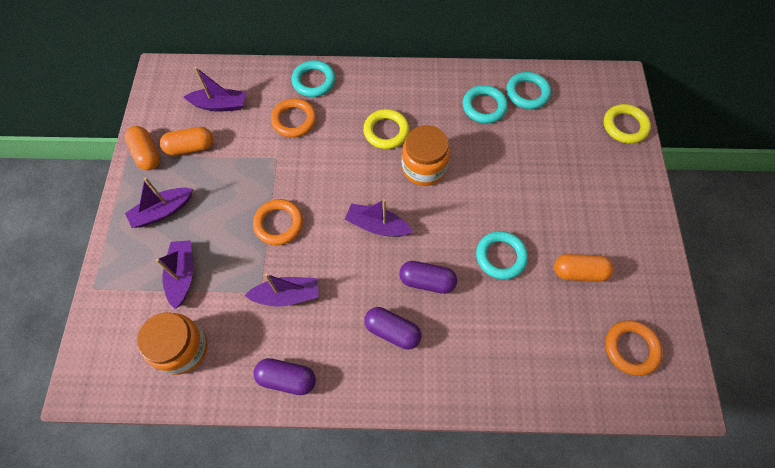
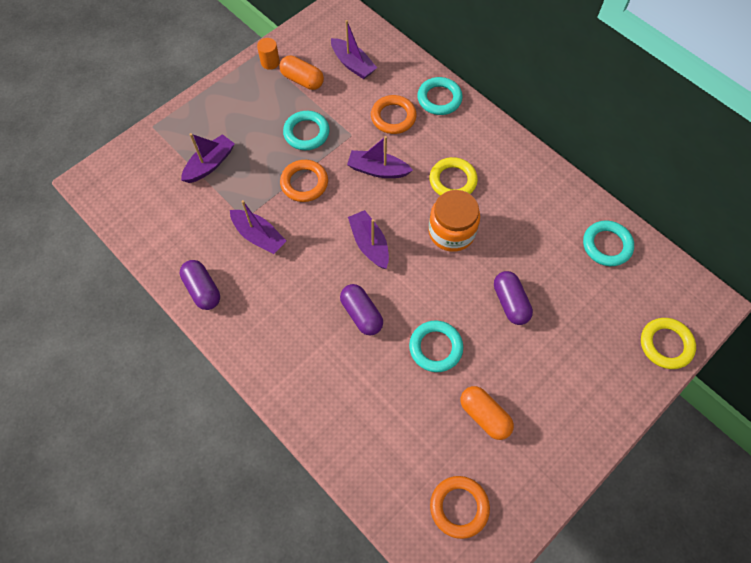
camera: 45 degrees right, 0 degrees up
orange capsule [125,126,160,170] -> orange cylinder [257,38,280,70]
purple boat [125,177,193,228] -> purple boat moved to [347,136,413,178]
orange jar [137,312,208,375] -> none
purple capsule [364,307,422,350] -> purple capsule moved to [494,271,533,325]
turquoise ring [463,85,508,124] -> turquoise ring moved to [283,111,329,150]

